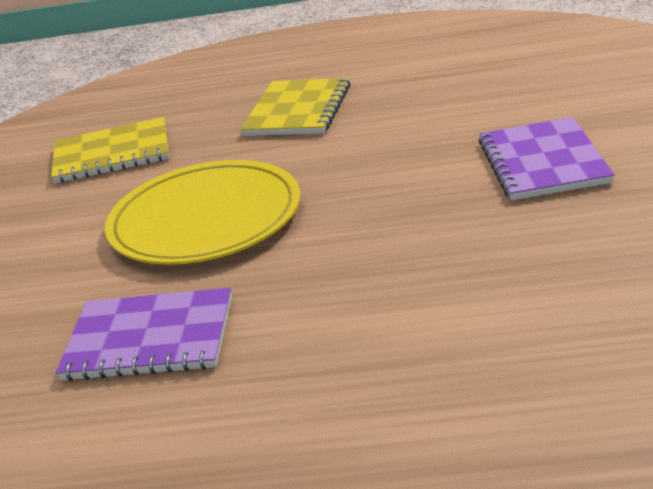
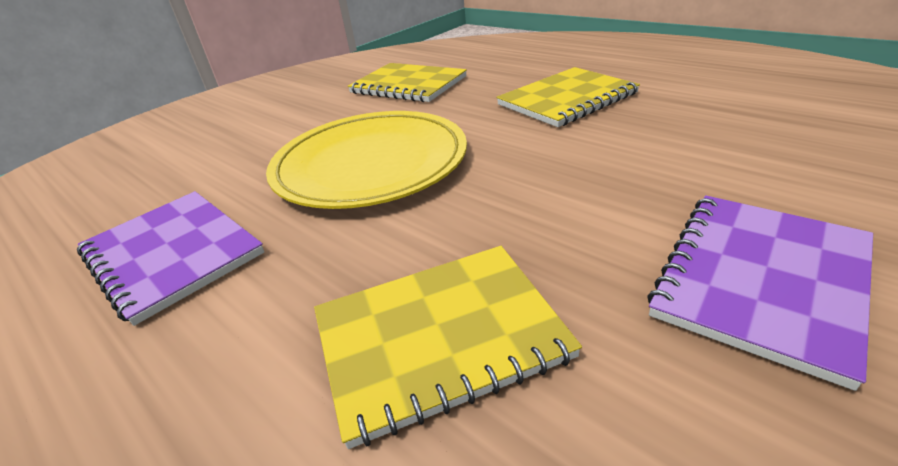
camera: 40 degrees right, 5 degrees up
none -> yellow notebook [314,246,582,449]

